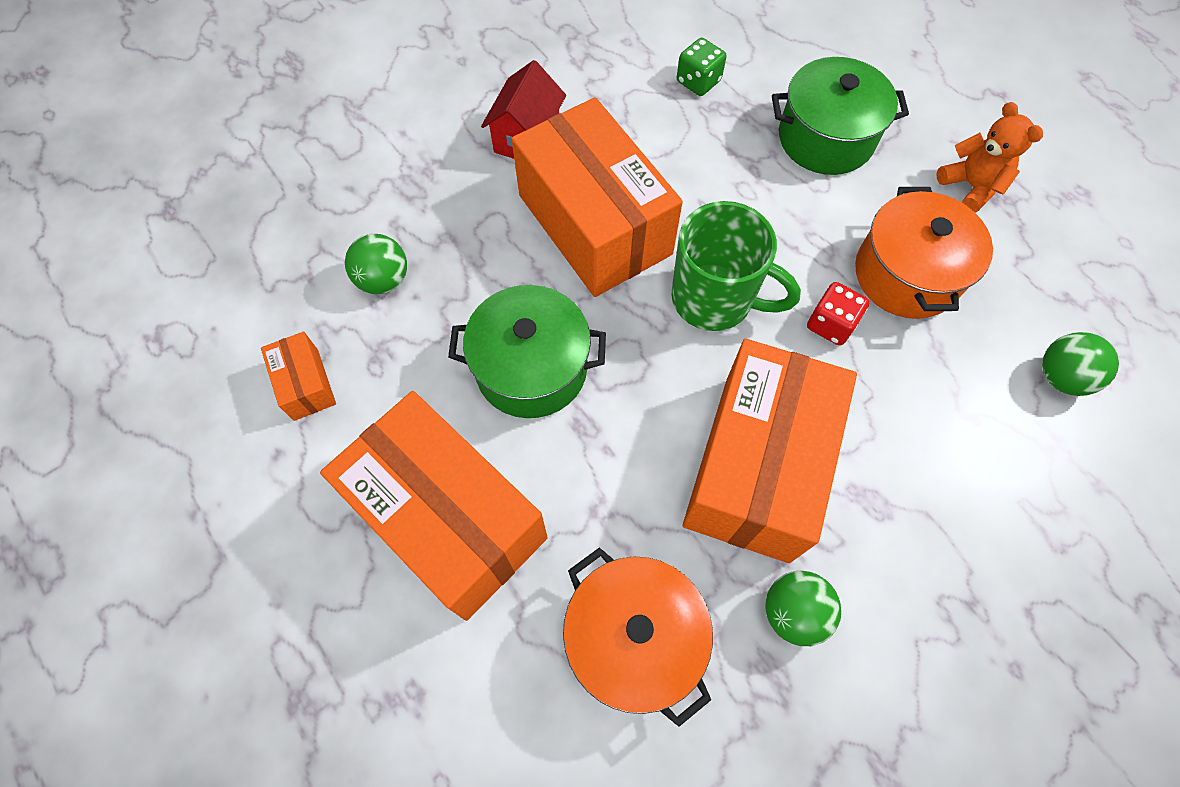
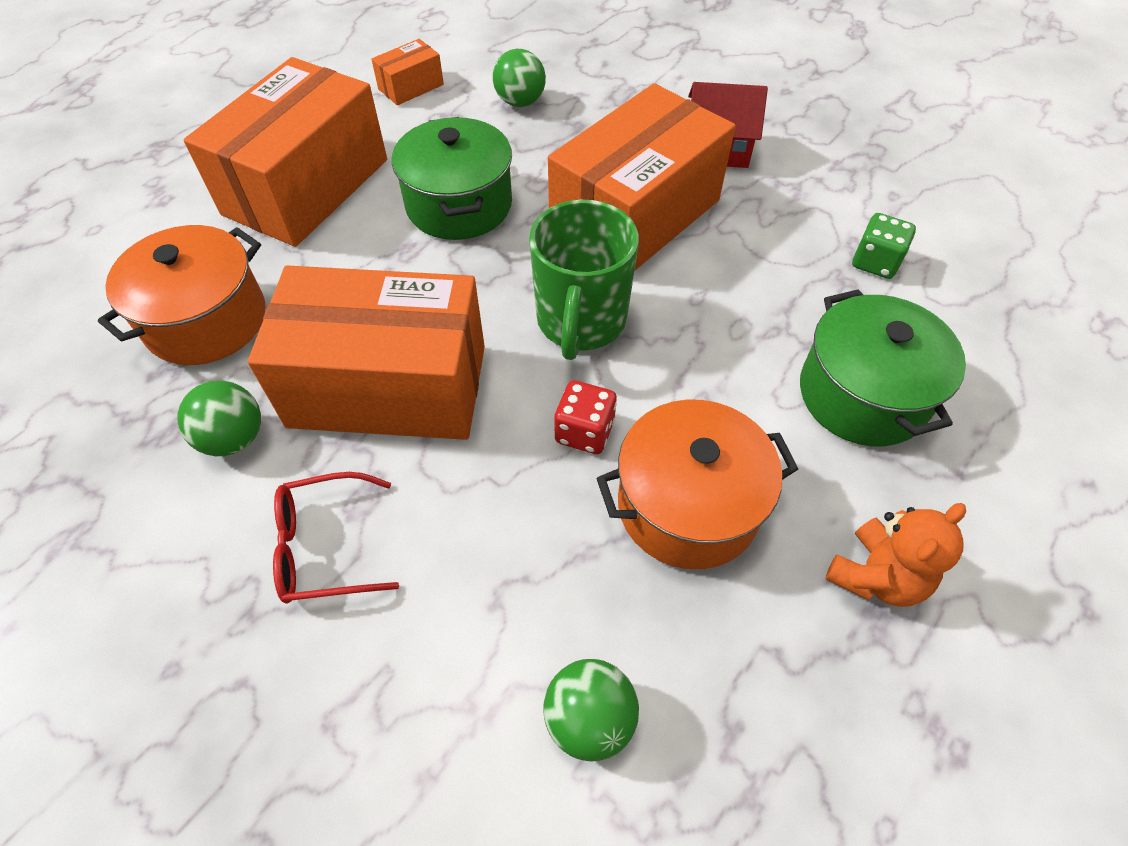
camera: 75 degrees right, 10 degrees down
none -> red glasses [273,472,399,604]

